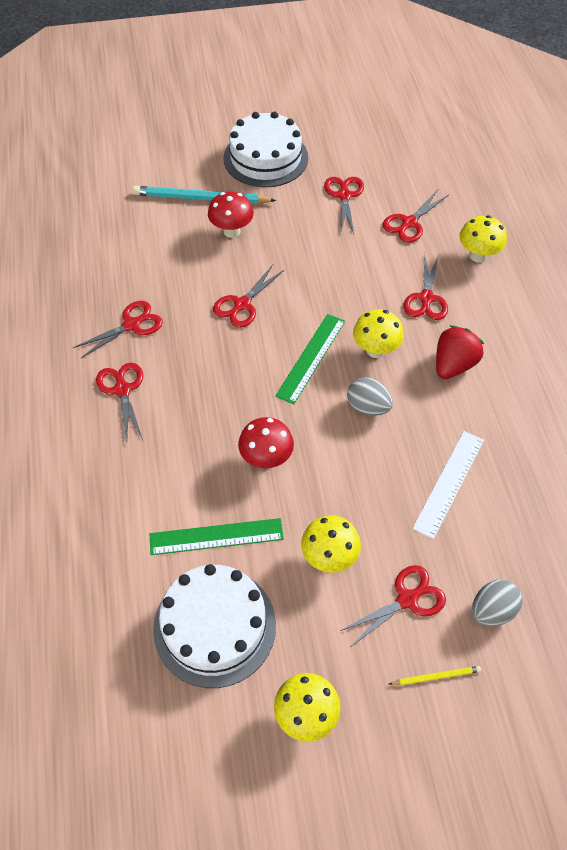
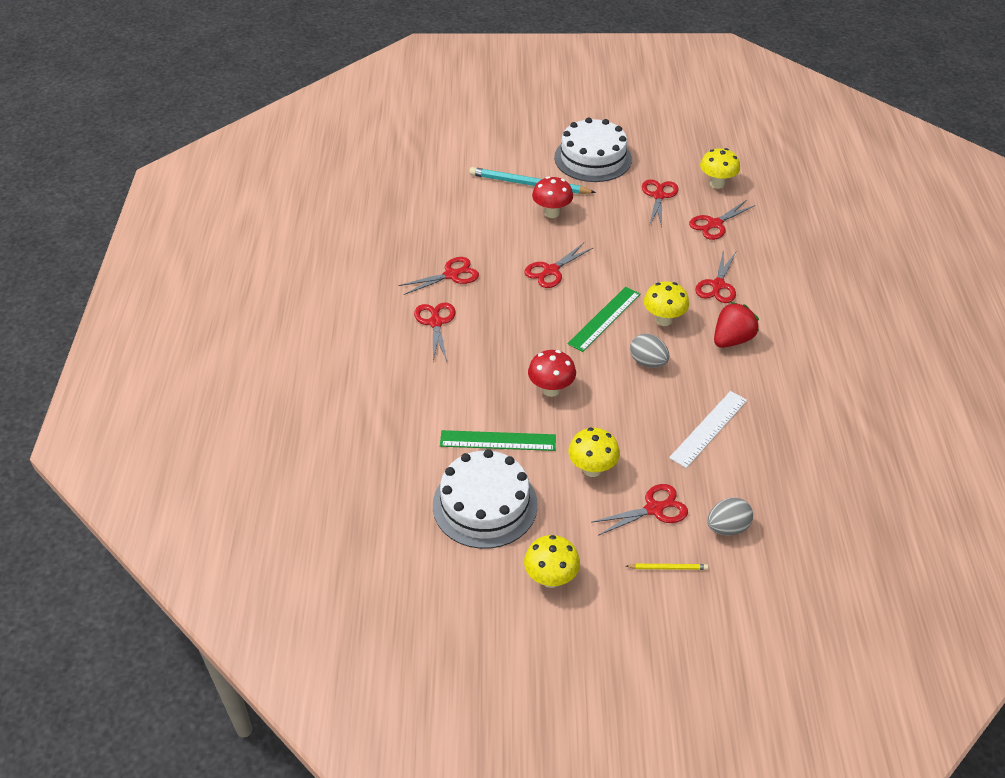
camera: 10 degrees right, 10 degrees down
yellow mushroom [459,215,507,263] -> yellow mushroom moved to [700,148,740,189]

